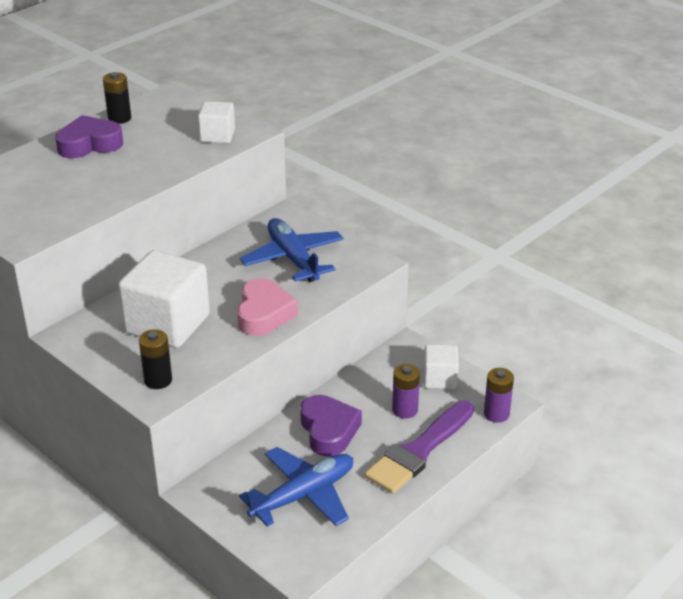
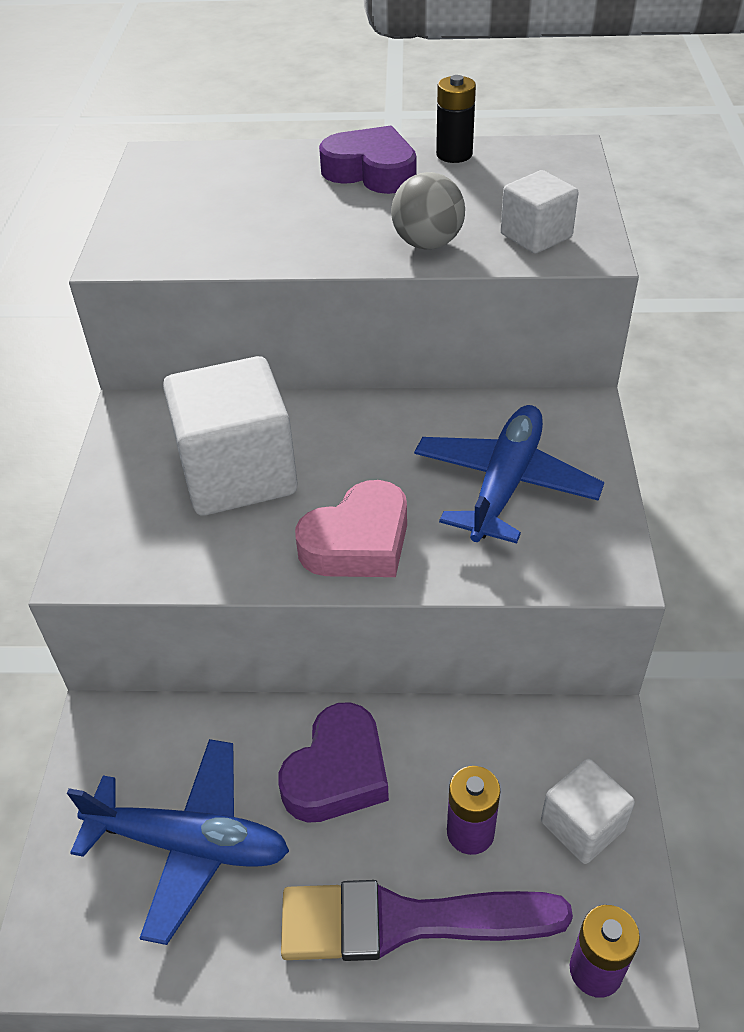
camera: 50 degrees right, 10 degrees up
black battery [139,329,172,389] -> none
none -> grey ball [391,172,465,249]

